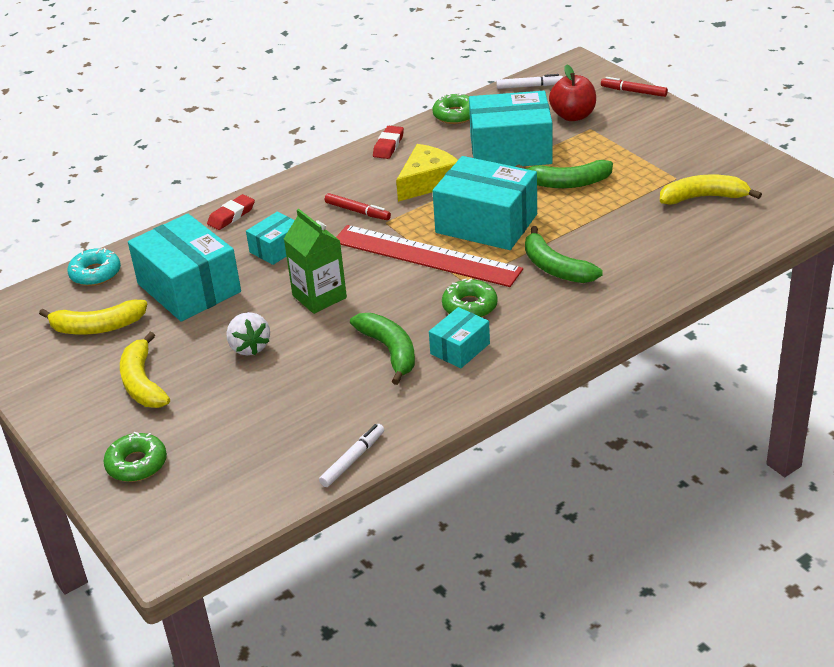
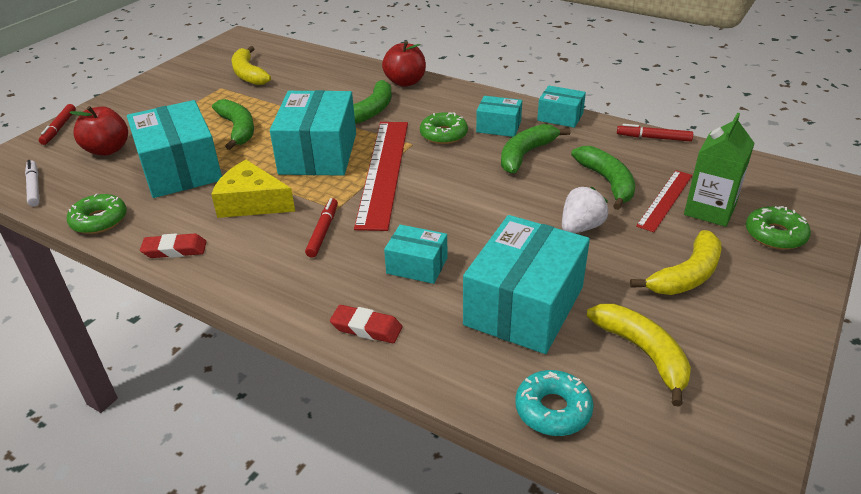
camera: 115 degrees left, 0 degrees up
green carton [284,209,347,314] -> green carton moved to [684,113,755,227]
white marker [319,424,384,487] -> red marker [617,124,693,141]
none -> red apple [382,41,426,87]
none -> turquoise box [537,86,586,128]
none -> green banana [571,146,635,210]
none -> red ruler [636,170,693,232]

